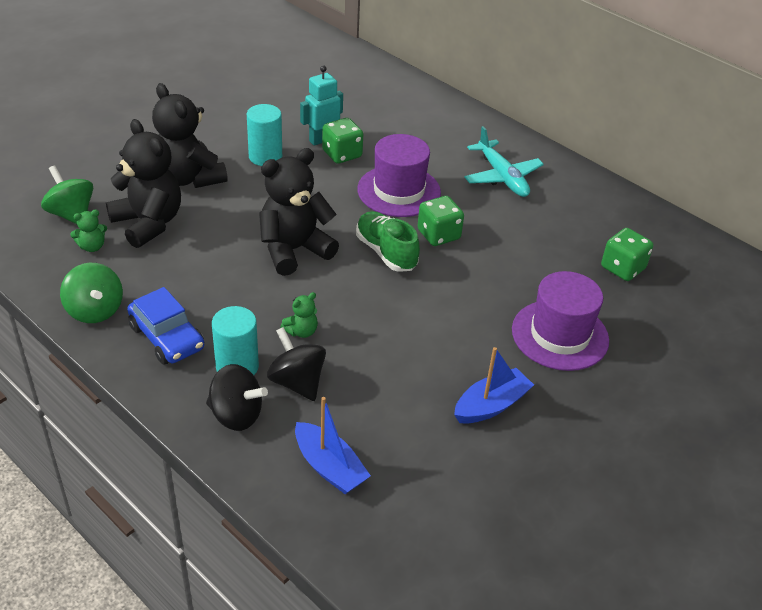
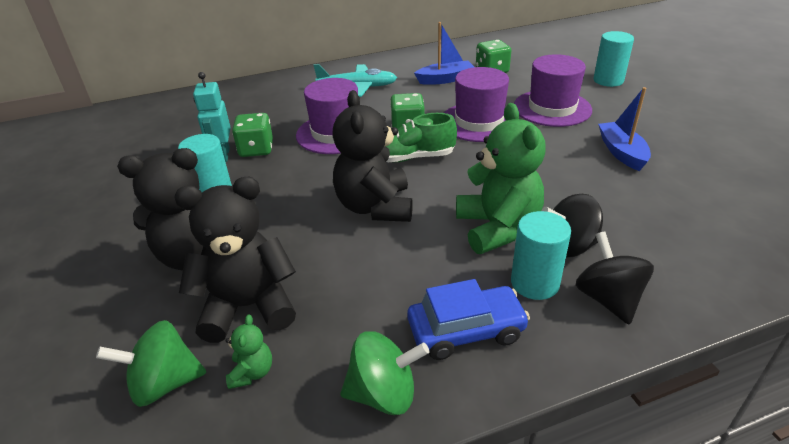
camera: 60 degrees left, 5 degrees down
black spinning top [206,364,268,431] -> black spinning top turned 60 degrees counterclockwise [576,232,654,325]
green teddy bear [280,292,318,338] -> green teddy bear [456,103,546,254], size x2.30
blue boat [295,397,371,494] -> blue boat moved to [414,22,474,85]
none -> purple hat [444,67,509,142]
none -> turquoise cylinder [593,31,634,87]

